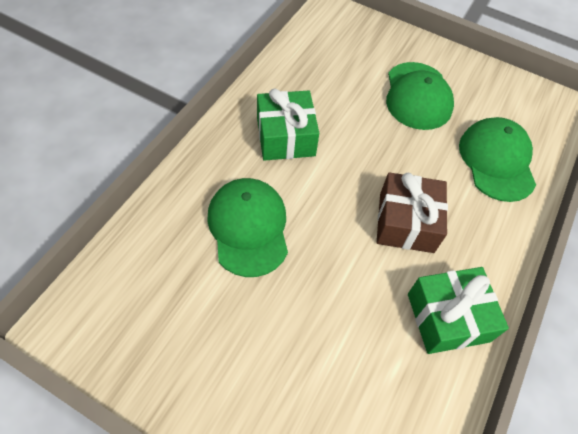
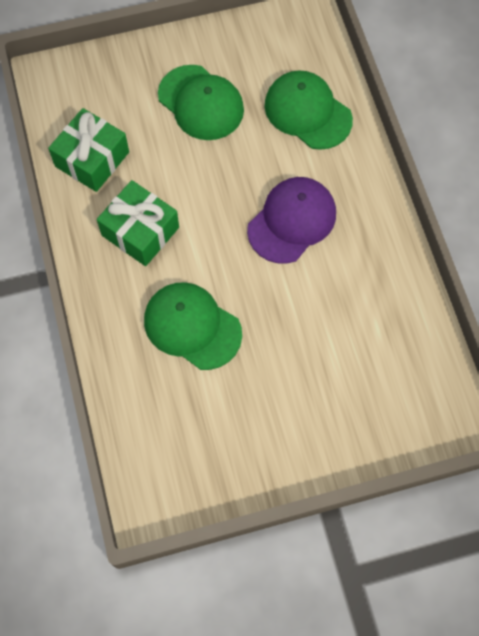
camera: 40 degrees left, 10 degrees up
brown gift [377,172,448,253] -> purple cap [247,177,336,264]
green gift [408,267,509,354] -> green gift moved to [48,108,129,192]

